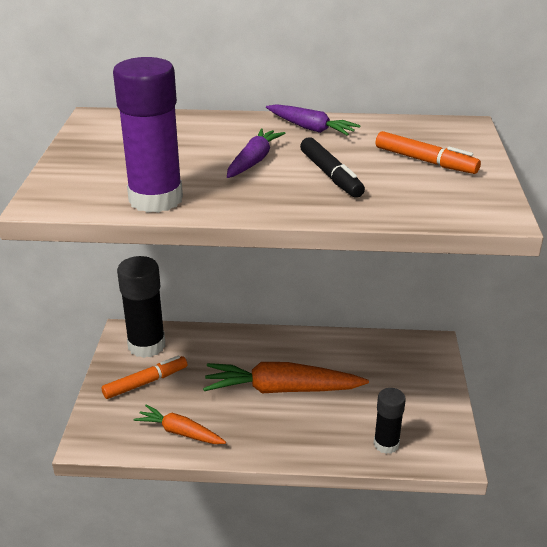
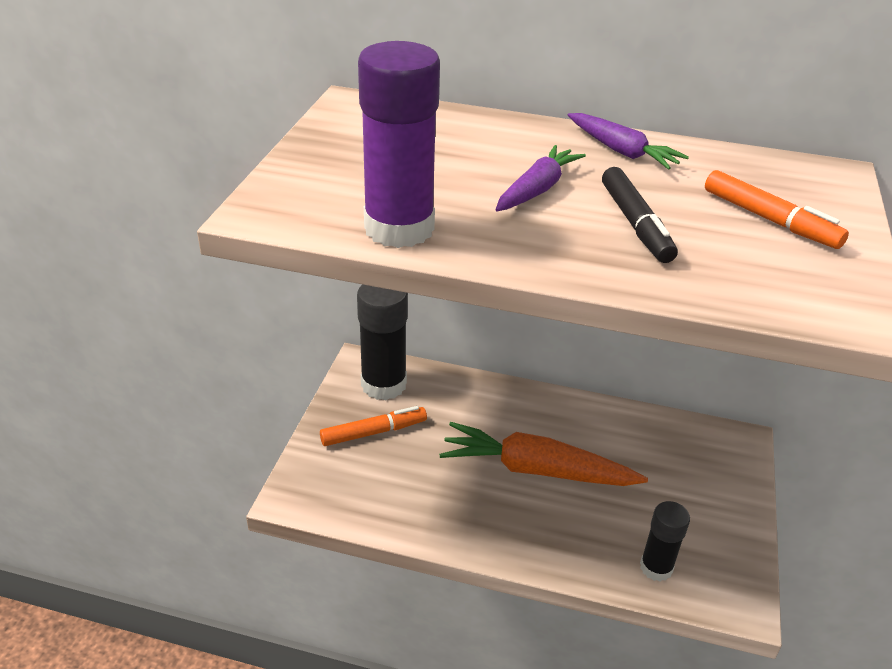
camera: 10 degrees right, 5 degrees up
orange carrot [134,405,226,444] -> none

